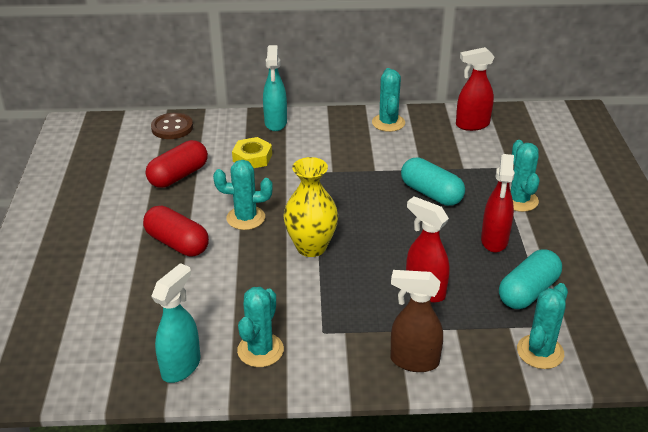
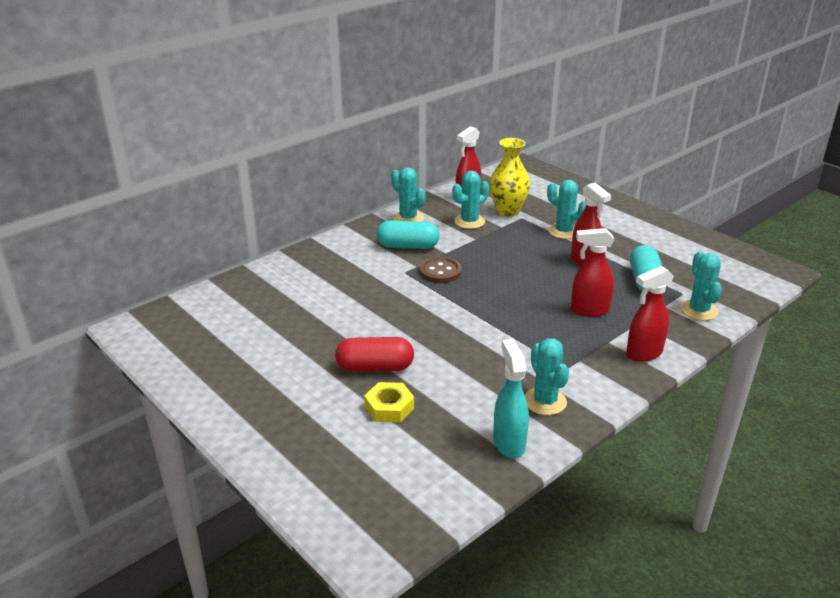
camera: 40 degrees left, 5 degrees down
red capsule [146,140,208,188] -> none
brown button [151,113,193,139] -> brown button moved to [420,257,462,283]
turquoise cactus [213,160,273,230] -> turquoise cactus moved to [452,171,489,229]
yellow nut [232,137,272,168] -> yellow nut moved to [364,382,414,423]
turquoise spray bottle [263,45,287,131] -> none
yellow vase [283,157,338,257] -> yellow vase moved to [489,138,530,217]
brown spray bottle [391,270,443,372] -> red spray bottle [626,266,674,362]
turquoise capsule [401,158,465,206] -> turquoise capsule moved to [377,220,440,249]

